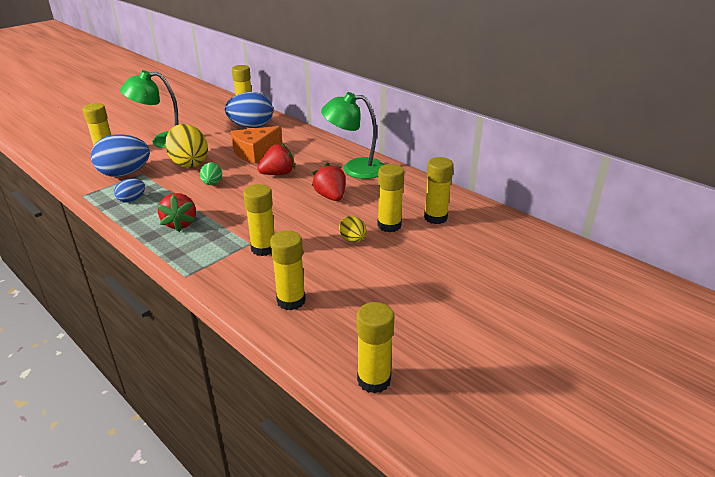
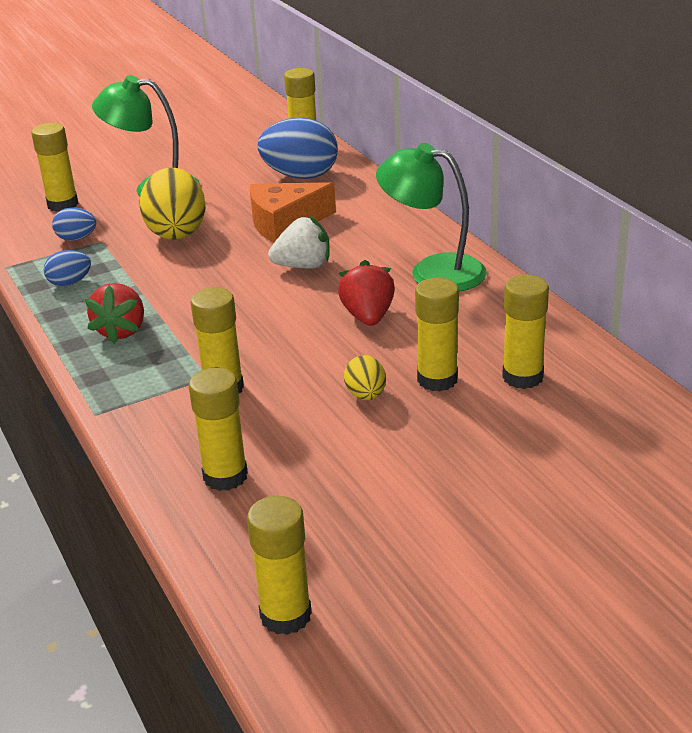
camera: 20 degrees right, 0 degrees up
blue egg [91,134,150,177] -> blue egg [52,207,96,241], size x0.51
green egg [200,162,222,185] -> none
red strawberry [257,143,295,175] -> white strawberry [268,215,329,269]

